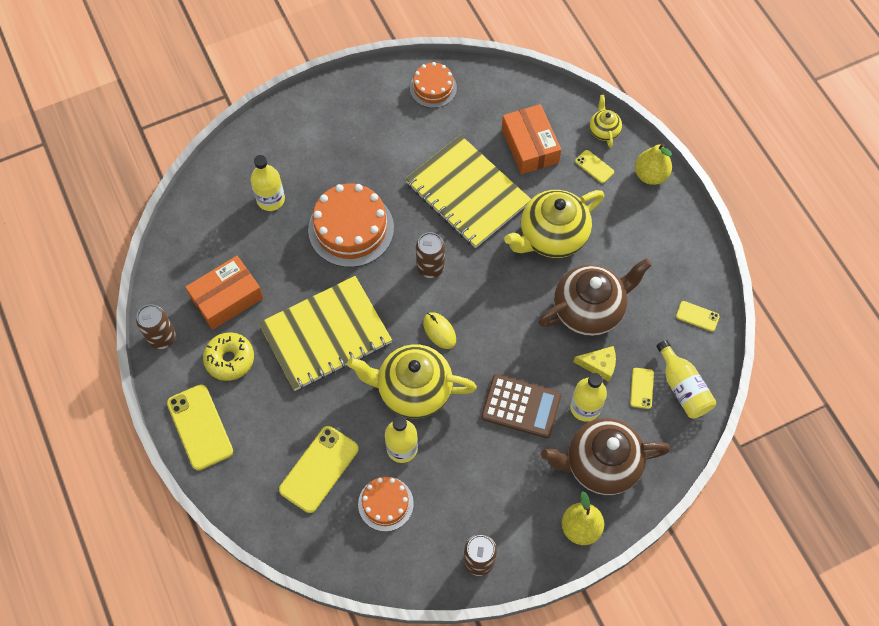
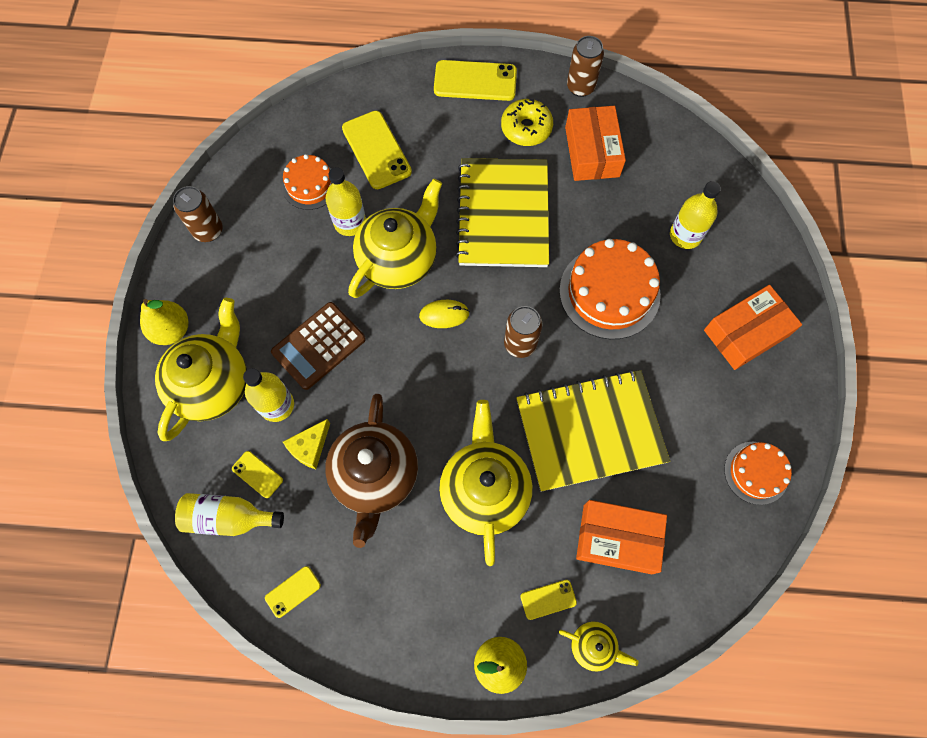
camera: 120 degrees right, 5 degrees up
brown teapot [541,418,671,495] -> yellow teapot [155,298,247,441]
none -> orange box [704,285,802,370]

